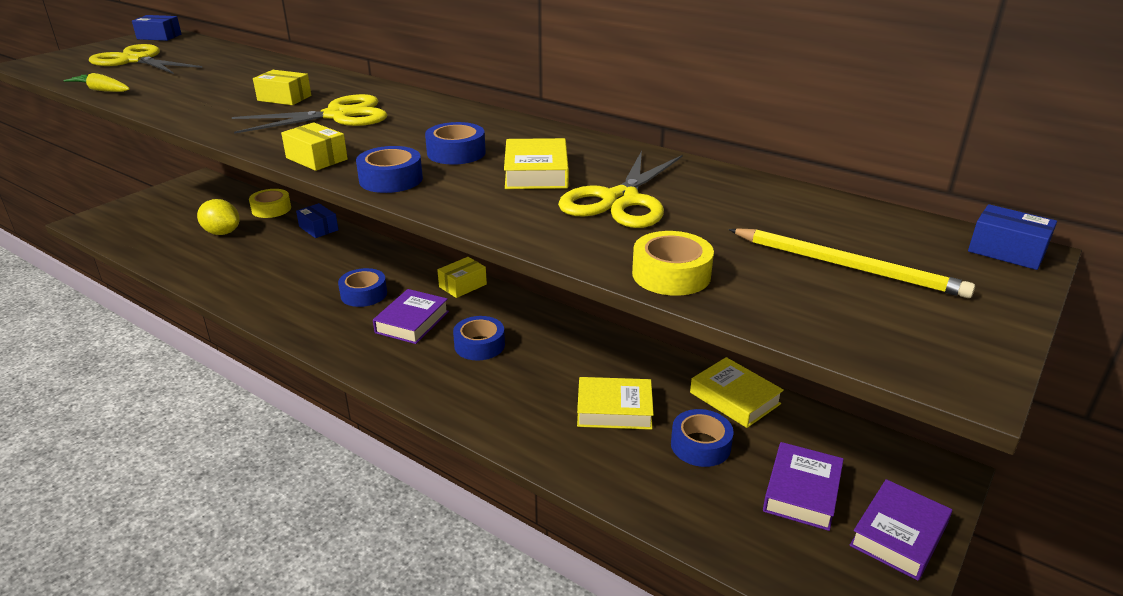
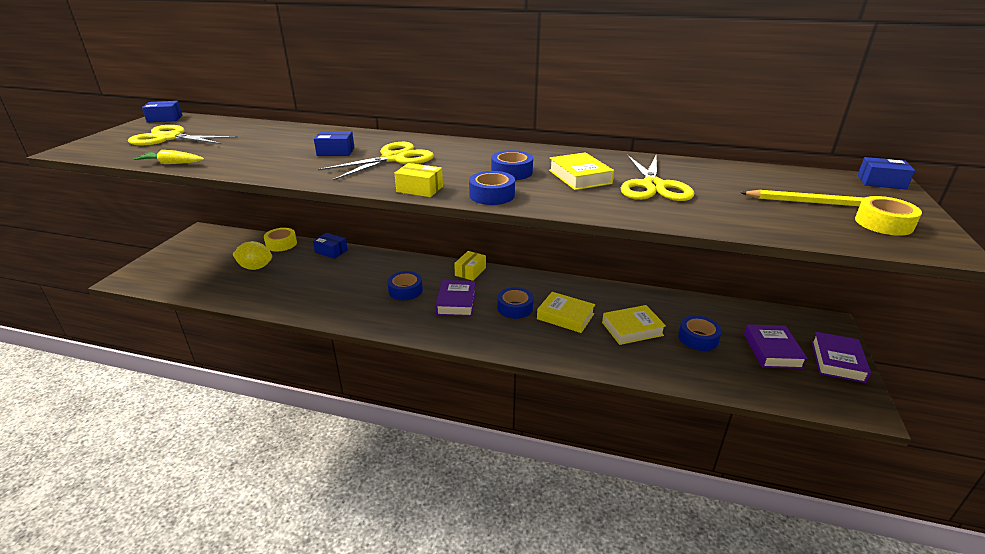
camera: 20 degrees left, 0 degrees up
yellow box [253,70,311,105] -> blue box [314,131,355,156]
yellow tape [632,231,714,296] -> yellow tape moved to [855,196,922,236]
yellow book [690,357,784,428] -> yellow book moved to [537,292,595,333]

